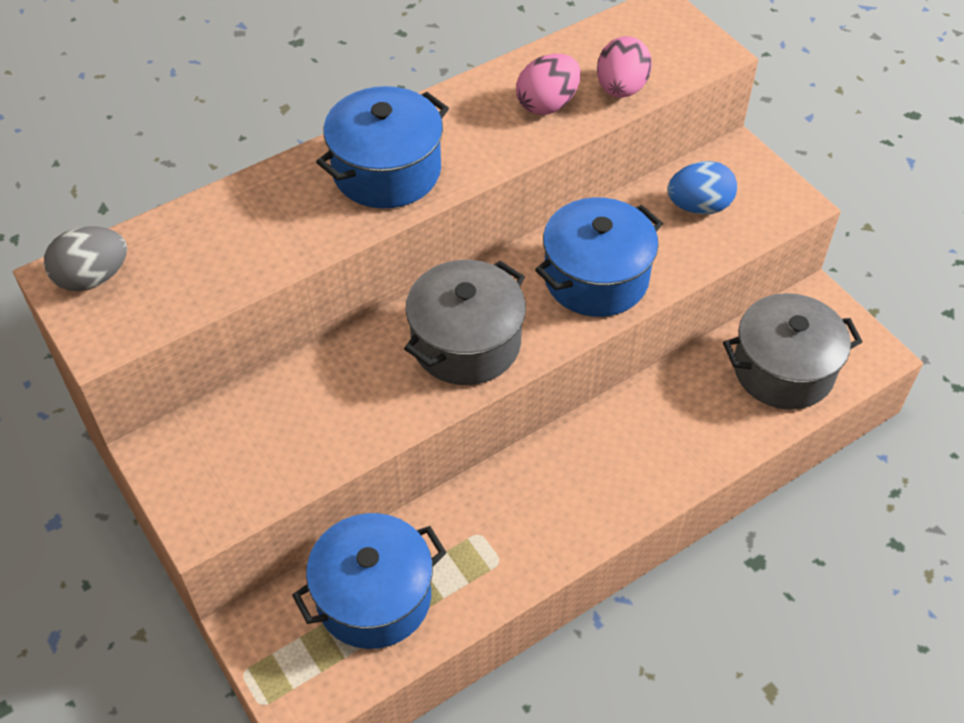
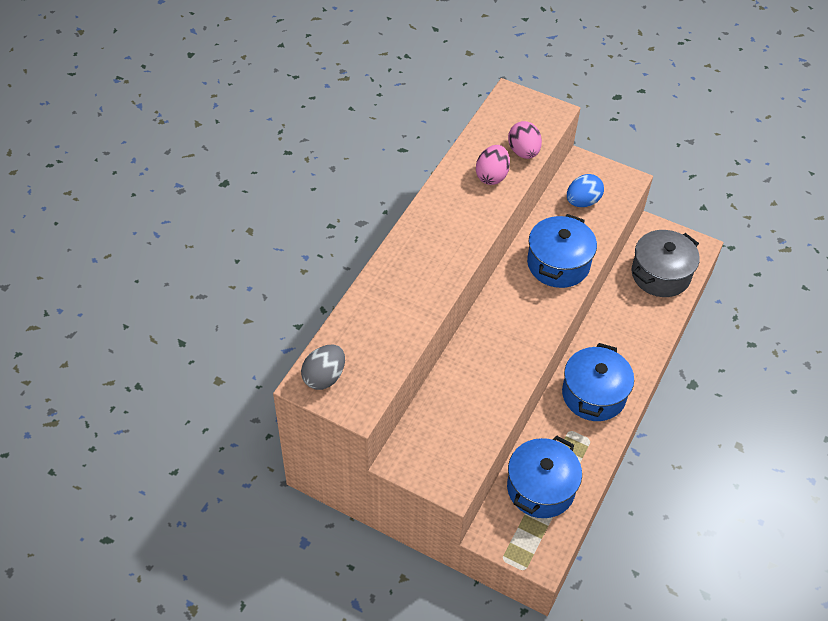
camera: 30 degrees left, 0 degrees up
blue pot [316,86,449,208] -> blue pot moved to [562,343,634,421]
grey pot [404,260,526,385] -> none

